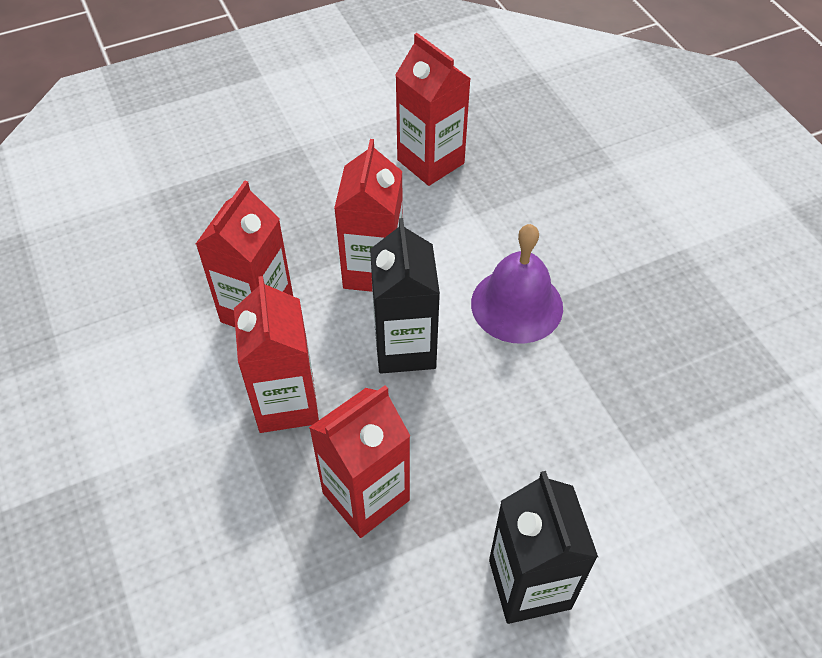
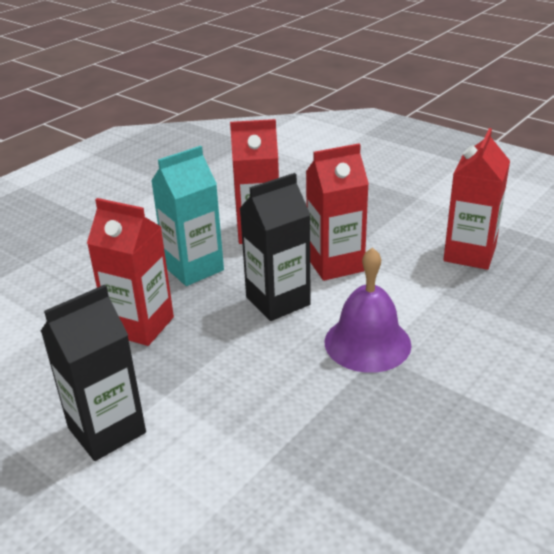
camera: 65 degrees right, 20 degrees down
red carton [234,276,319,433] -> turquoise carton [151,146,224,286]

